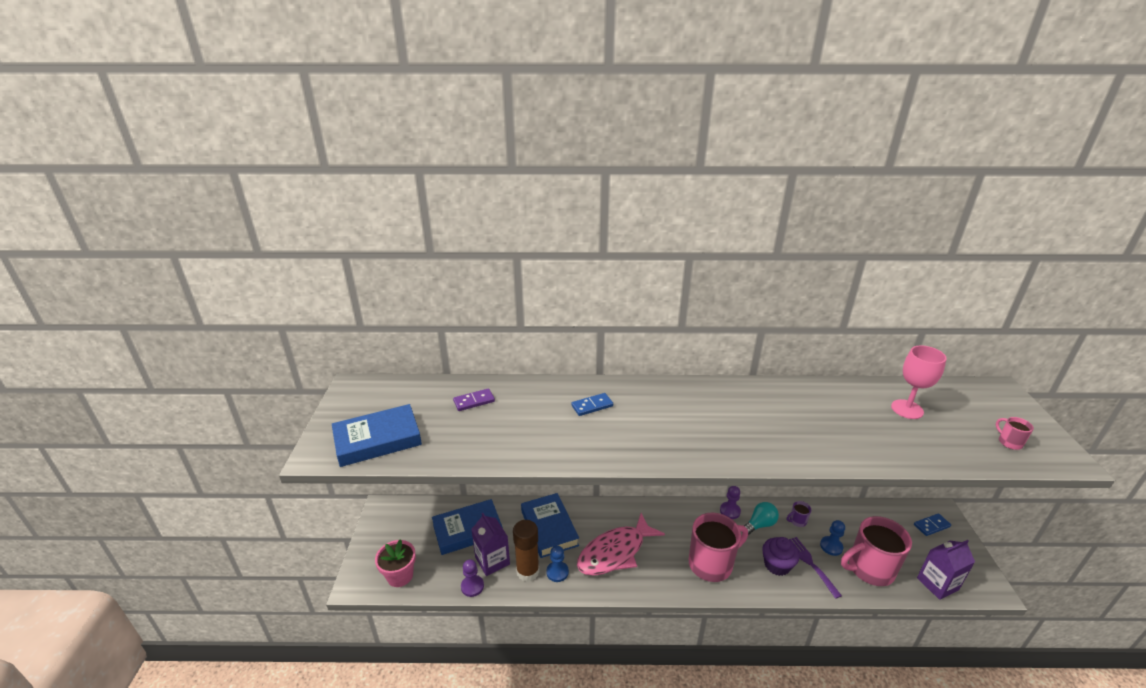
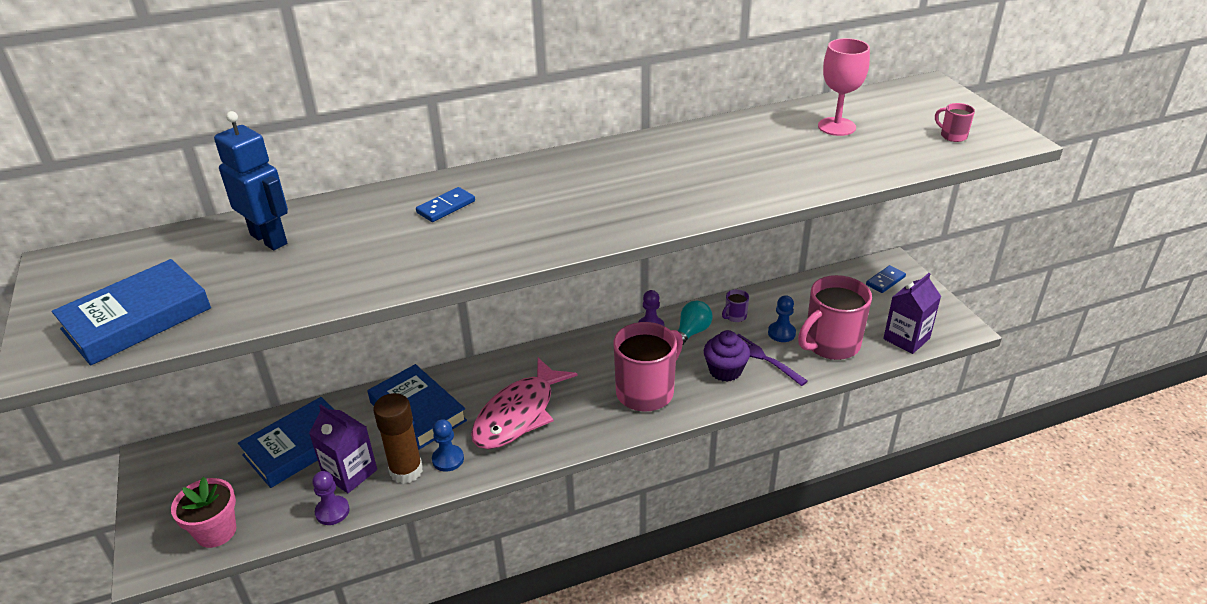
camera: 20 degrees left, 5 degrees up
purple domino [453,388,495,411] -> blue robot [214,111,288,250]

